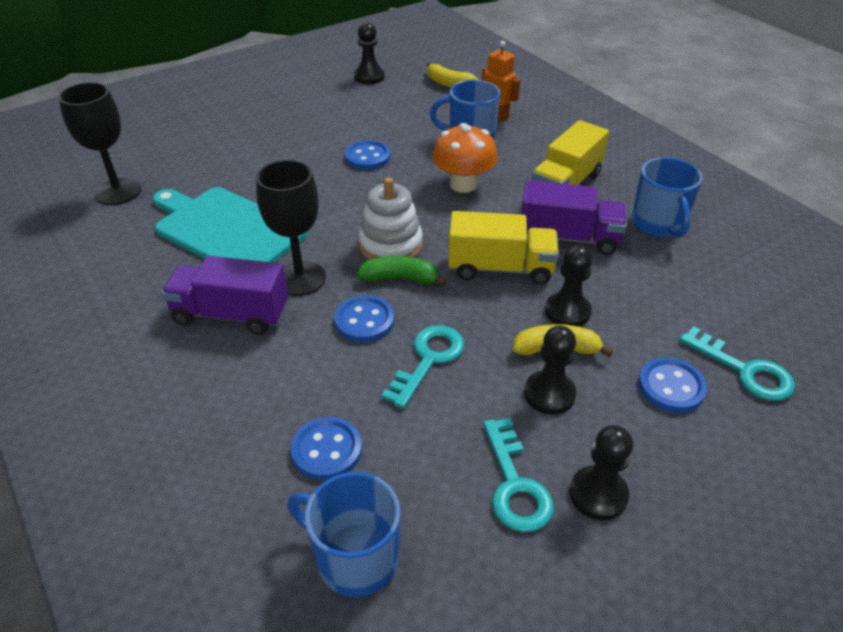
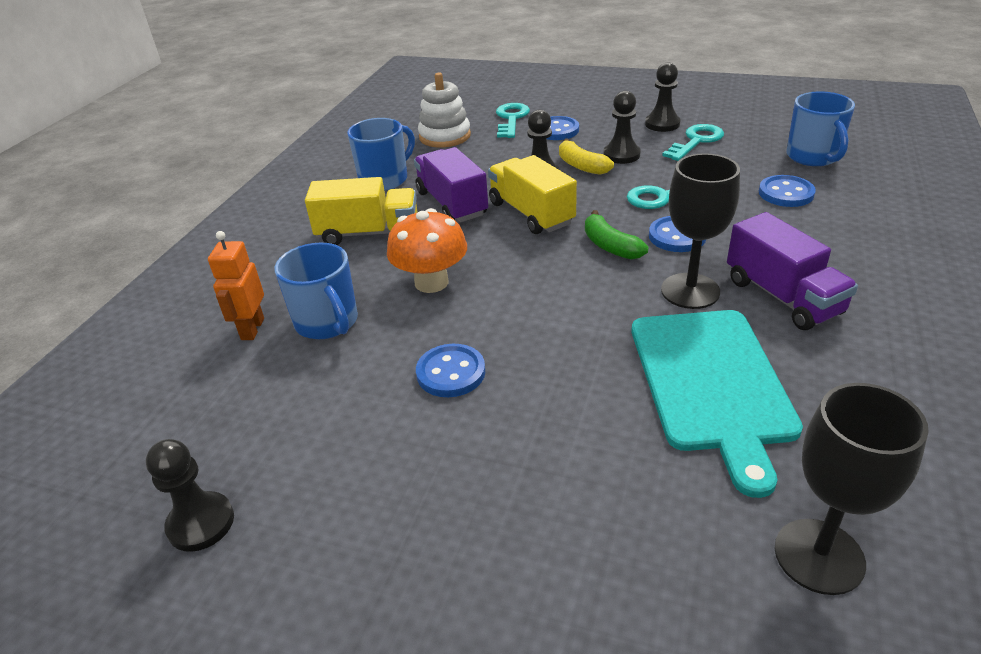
camera: 125 degrees left, 5 degrees down
white stacking toy [358,177,423,260] -> white stacking toy moved to [418,72,471,148]
yellow banana [427,62,478,88] -> none

